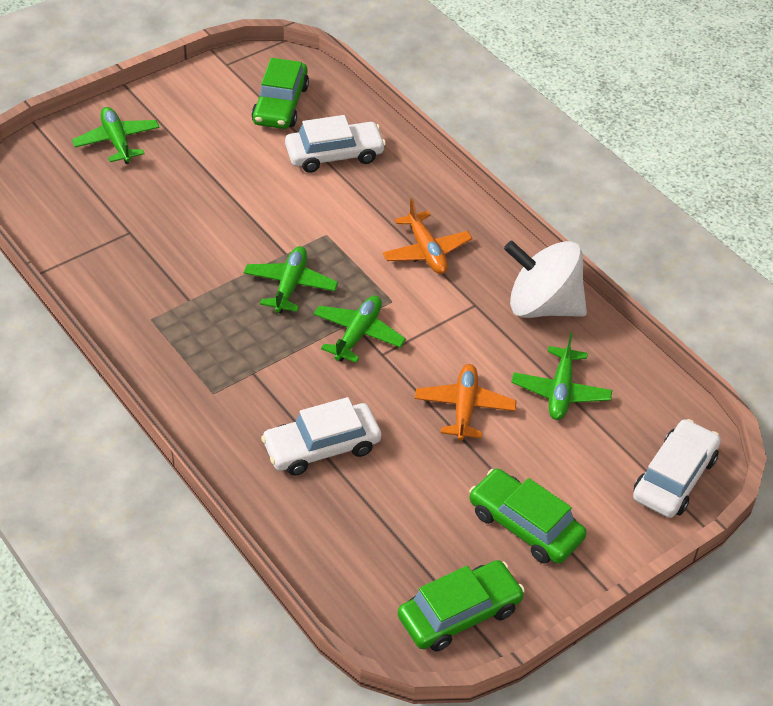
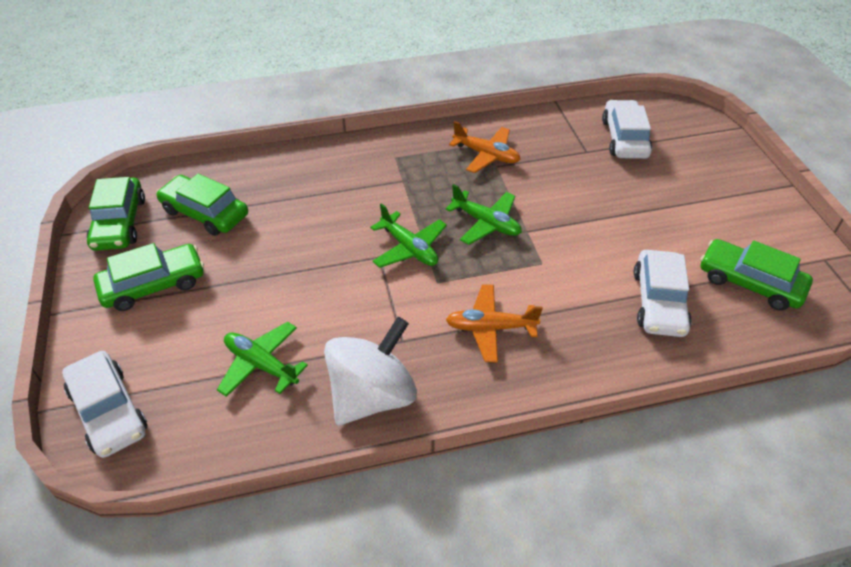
camera: 115 degrees right, 0 degrees up
green plane [72,107,160,164] -> none
white car [261,397,381,476] -> white car moved to [602,100,652,159]
orange plane [415,364,517,441] -> orange plane moved to [449,121,521,173]
none -> green car [156,174,248,236]

